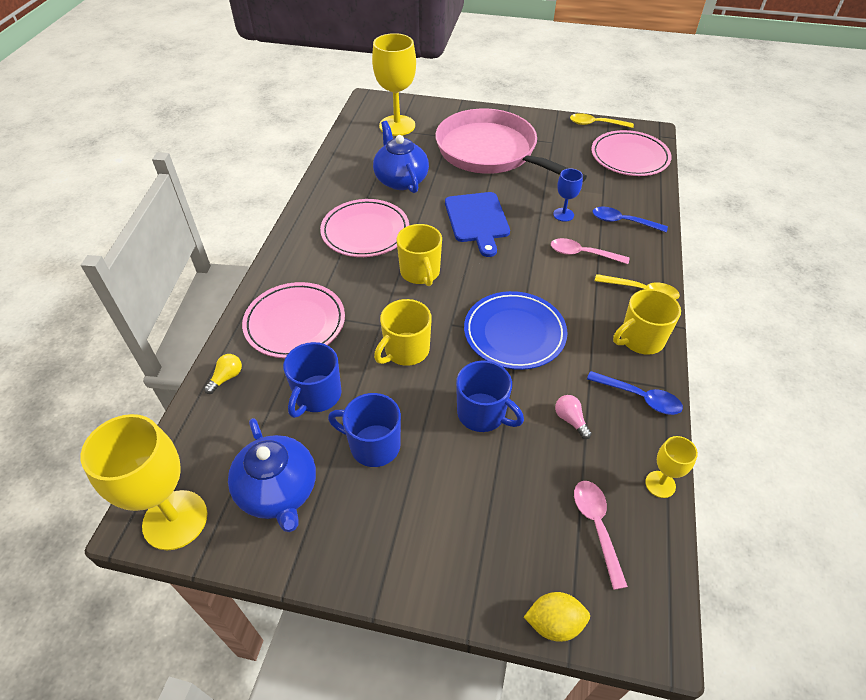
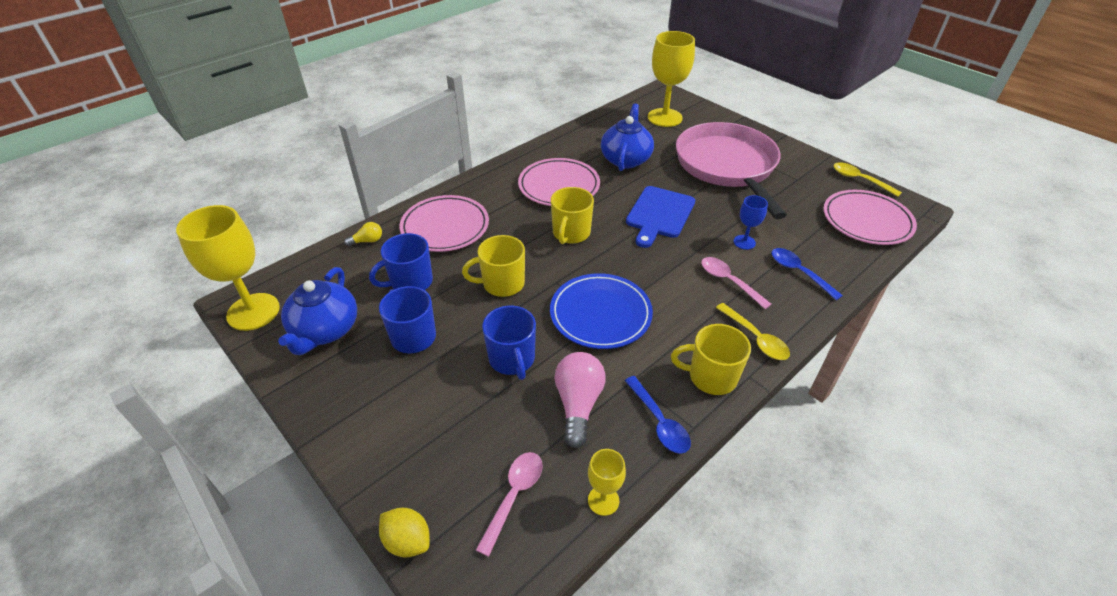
camera: 35 degrees right, 5 degrees down
pink light bulb [555,395,592,439] -> pink light bulb [554,352,606,448], size x1.93

